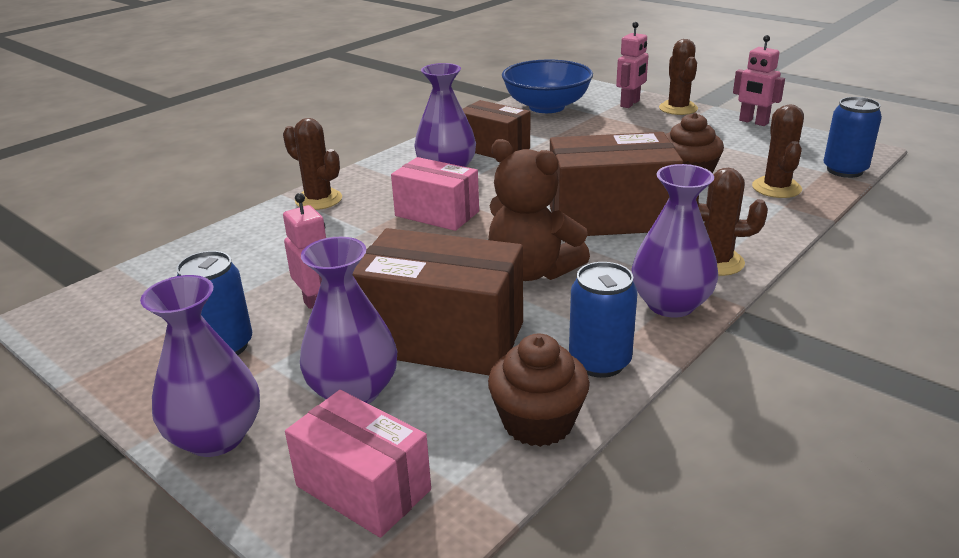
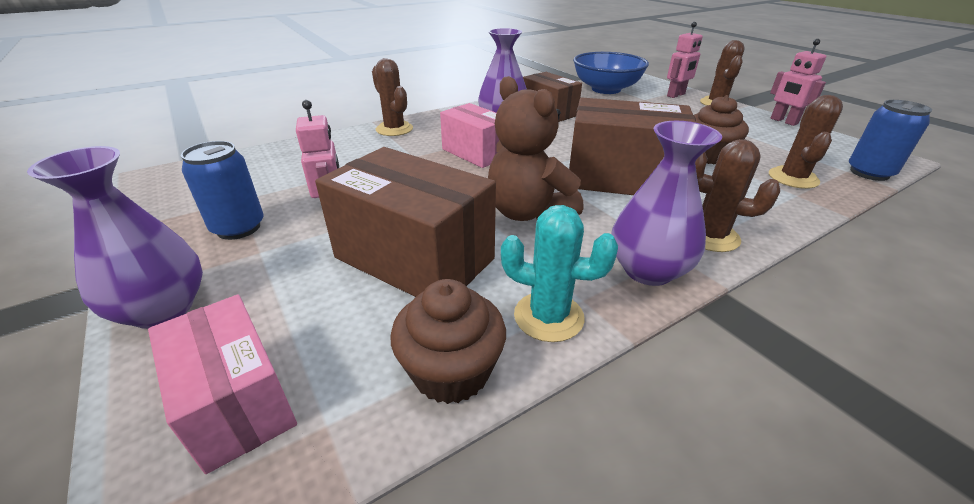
camera: 15 degrees right, 5 degrees up
purple vase [300,237,397,404] -> none
blue can [569,262,638,378] -> turquoise cactus [501,205,618,342]

